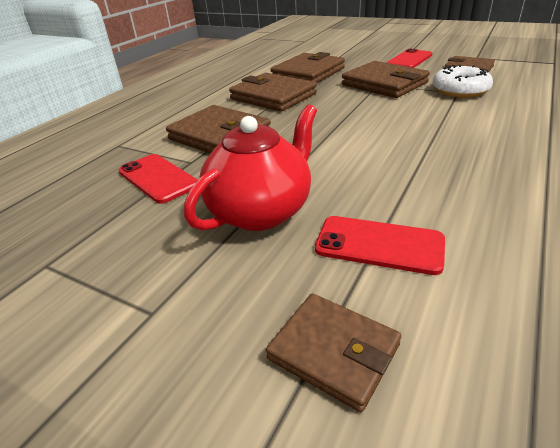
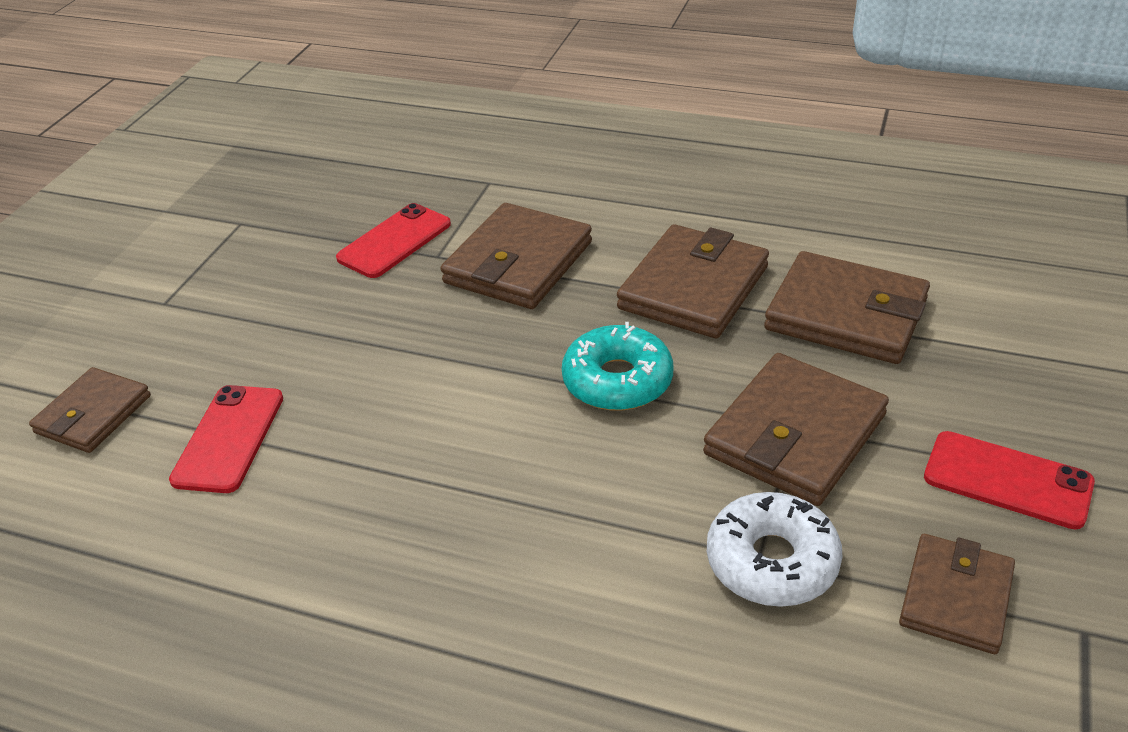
camera: 80 degrees right, 5 degrees up
red teapot [184,104,317,231] -> none
none -> turquoise donut [562,322,673,411]

